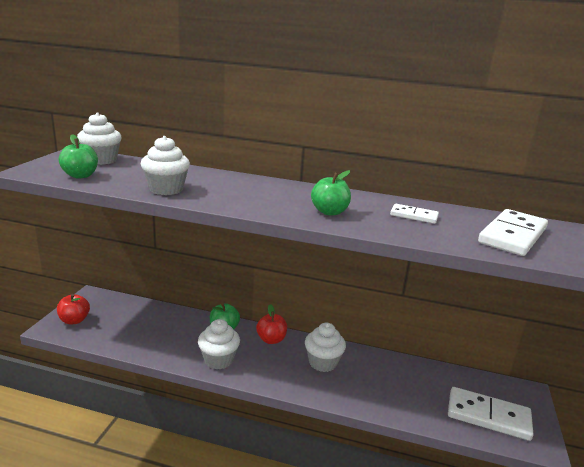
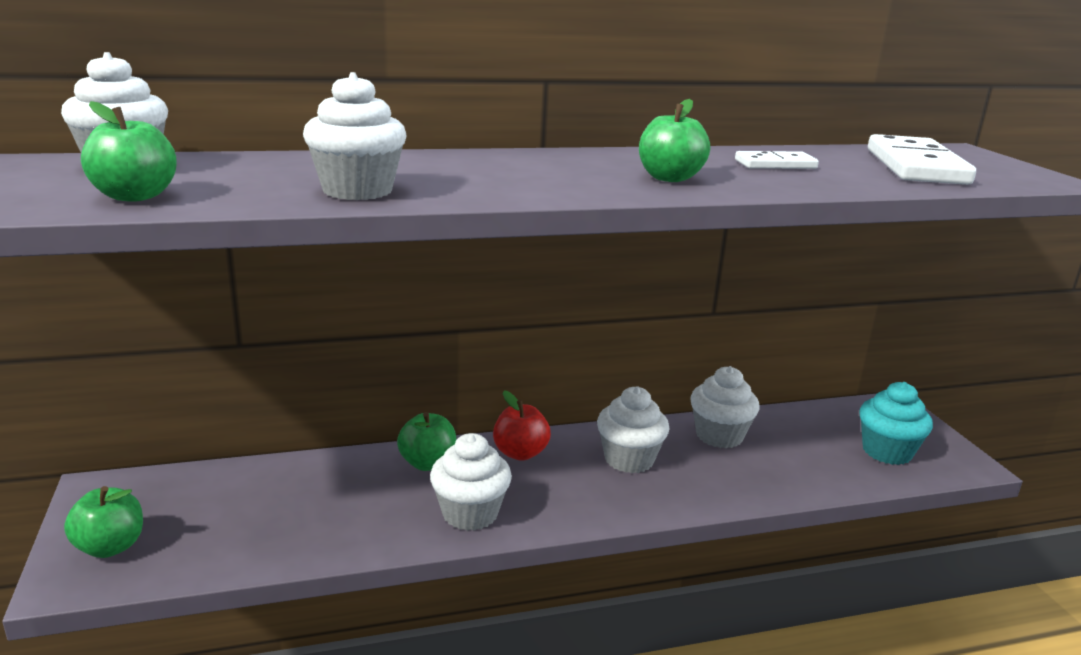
camera: 30 degrees left, 0 degrees up
red apple [57,294,90,324] -> green apple [64,486,143,558]
white domino [448,387,534,441] -> turquoise cupcake [859,382,933,465]
none -> white cupcake [690,366,760,448]

